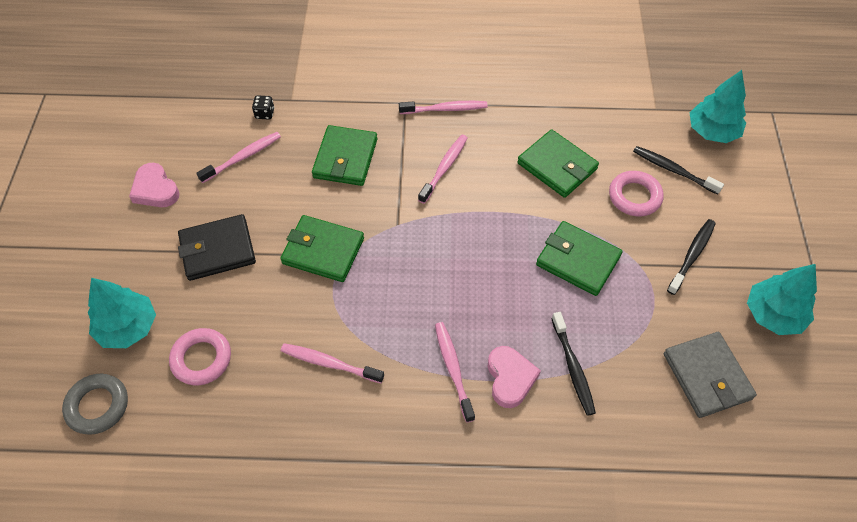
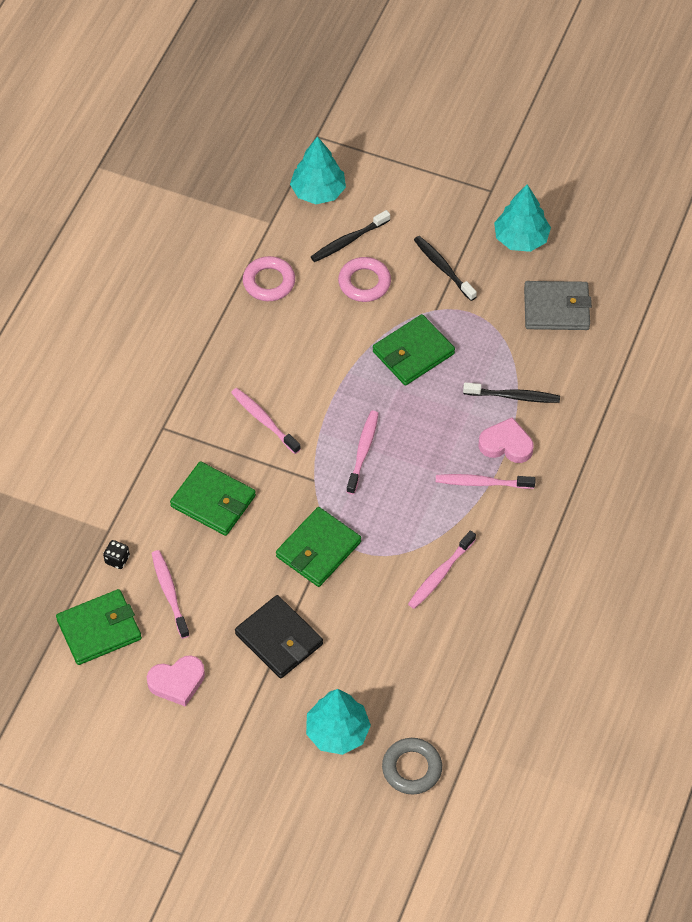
camera: 70 degrees left, 0 degrees up
pink ring [169,328,231,385] -> pink ring moved to [243,256,295,301]
black wallet [178,214,256,281] -> black wallet turned 45 degrees counterclockwise [235,595,323,678]
pink toothbrush [399,101,488,114] -> pink toothbrush moved to [346,411,379,494]
green wallet [518,129,599,198] -> green wallet moved to [56,589,142,665]

